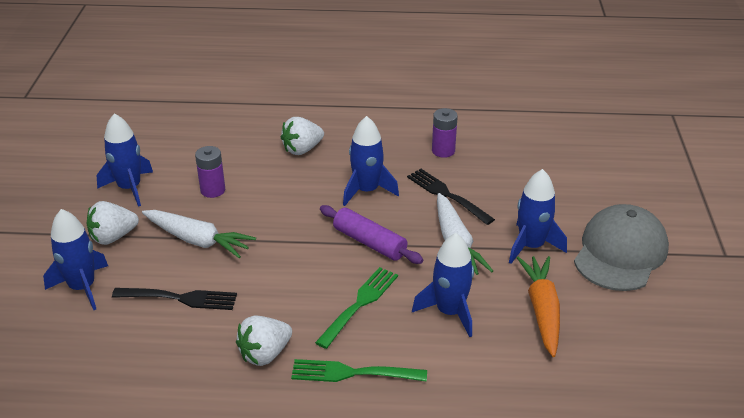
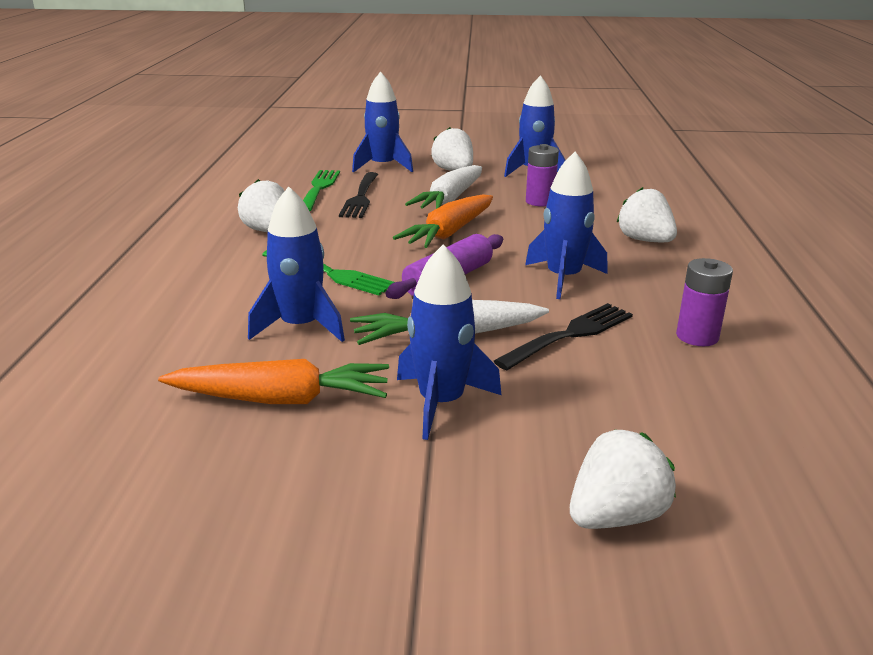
camera: 90 degrees right, 10 degrees down
green fork [291,359,427,382] -> green fork moved to [303,170,340,211]
grey cap [574,204,669,291] -> none
none -> orange carrot [393,194,493,248]
none -> white strawberry [570,429,676,529]

